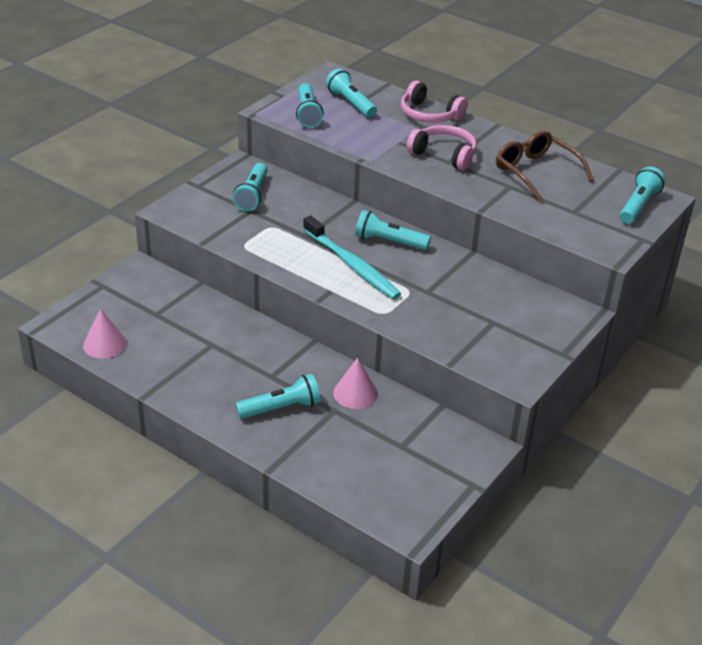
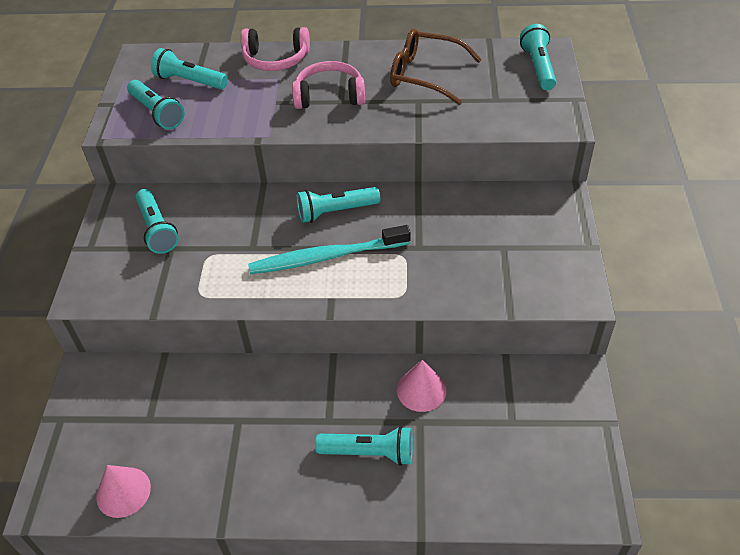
camera: 30 degrees left, 10 degrees up
turquoise flashlight [235,374,321,419] -> turquoise flashlight turned 60 degrees clockwise [315,426,413,466]
turquoise toothbrush [303,215,401,299] -> turquoise toothbrush turned 150 degrees clockwise [248,225,411,274]

